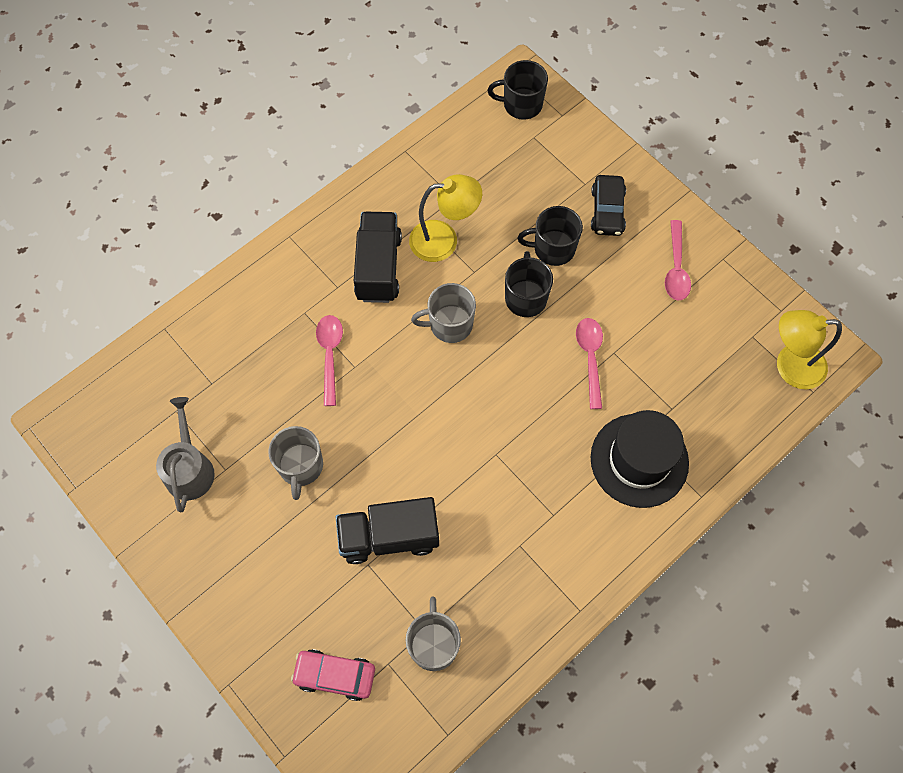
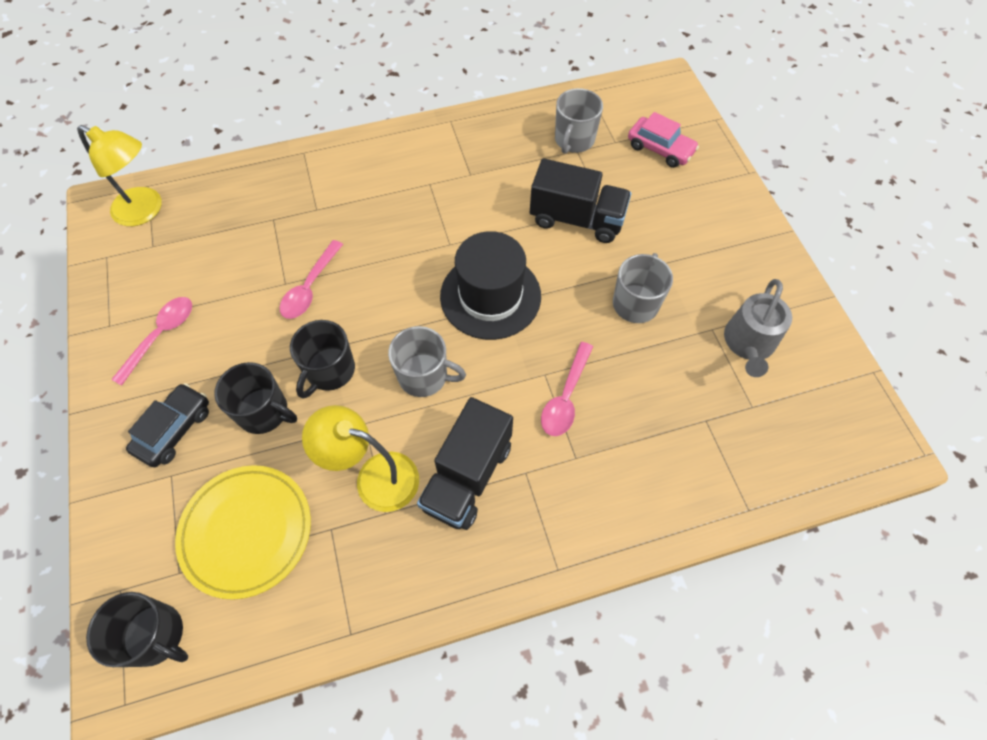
camera: 155 degrees left, 5 degrees down
black hat [591,410,689,508] -> black hat moved to [440,231,541,340]
none -> yellow plate [175,465,311,600]

